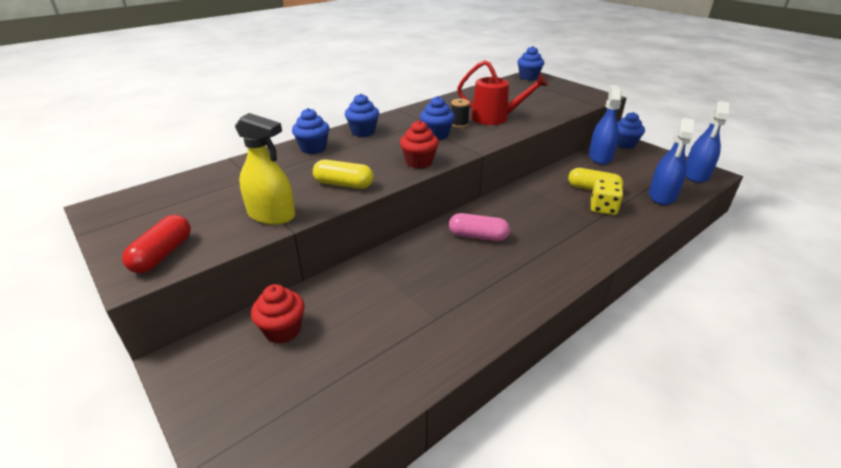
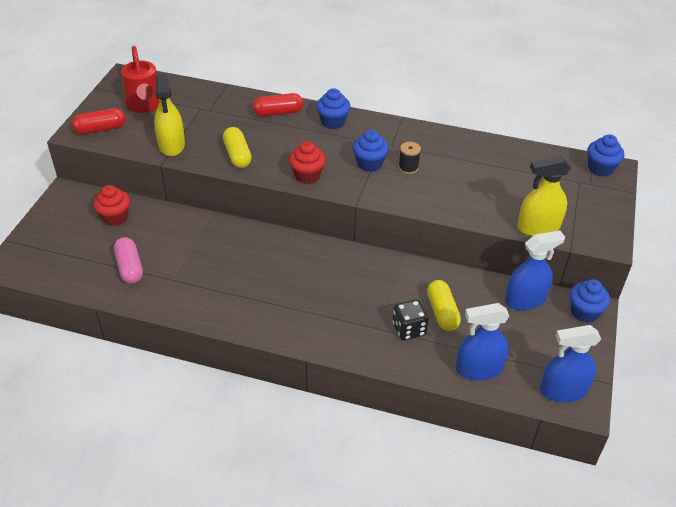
camera: 55 degrees right, 10 degrees up
blue cupcake [292,108,329,154] -> red capsule [253,93,303,117]
pink capsule [449,213,510,241] -> pink capsule moved to [114,237,143,284]
red watering can [457,60,548,125] -> red watering can moved to [121,46,159,113]
yellow dice [591,180,623,215] -> black dice [392,299,429,340]
none -> yellow spray bottle [517,156,571,236]

